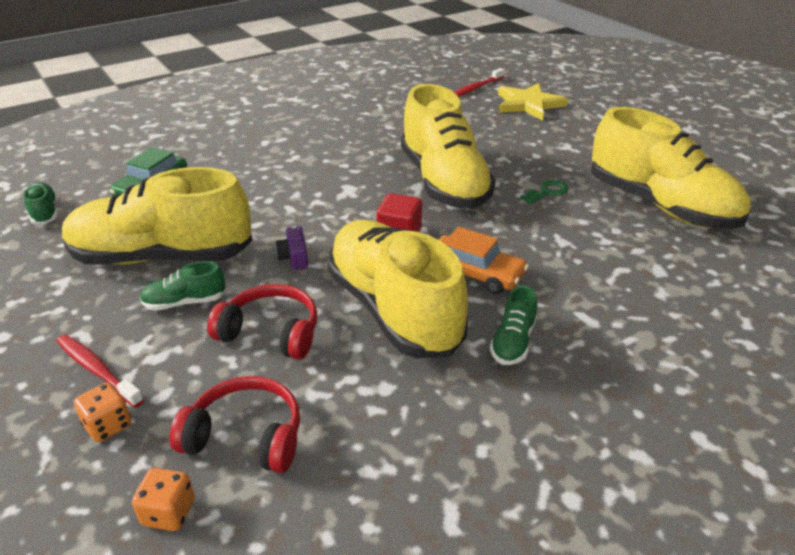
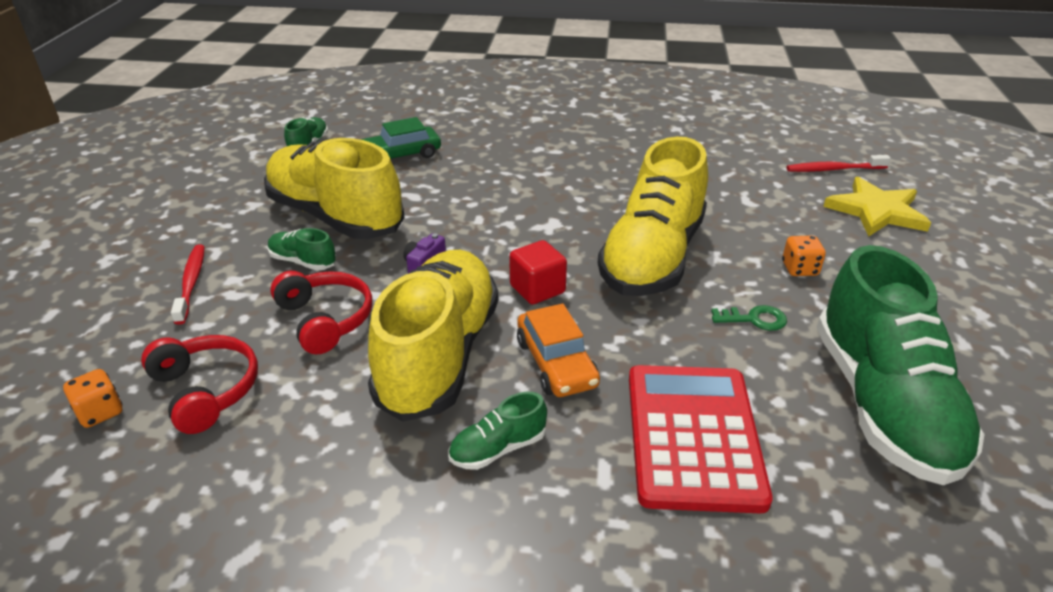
camera: 40 degrees right, 0 degrees up
orange dice [74,382,131,442] -> orange dice moved to [782,236,826,276]
yellow shoe [591,107,751,229] -> green shoe [817,245,985,485]
none -> red calculator [629,365,773,514]

